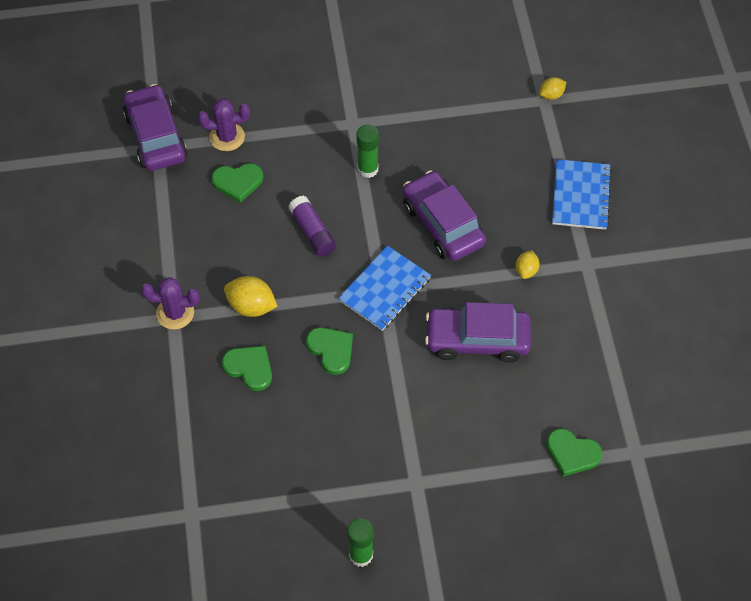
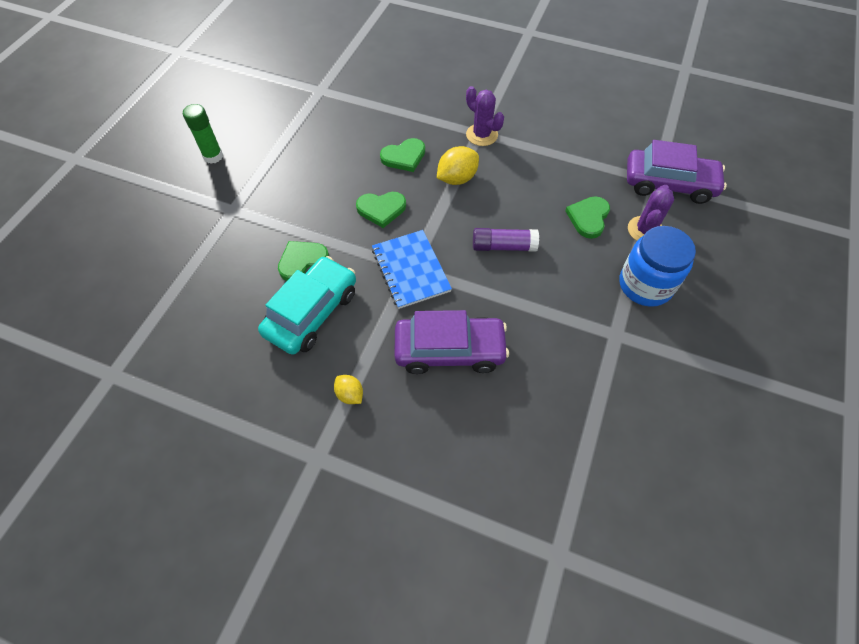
camera: 120 degrees right, 0 degrees up
purple cactus [141,277,199,330] -> purple cactus turned 75 degrees counterclockwise [466,86,504,146]
green glue stick [356,124,379,178] -> none
purple car [425,302,531,363] -> turquoise car [258,256,356,355]
yellow lemon [539,77,566,100] -> none
green heart [546,428,603,477] -> green heart moved to [278,241,329,281]
blue notebook [552,159,612,230] -> none
none -> blue jar [620,226,696,307]

